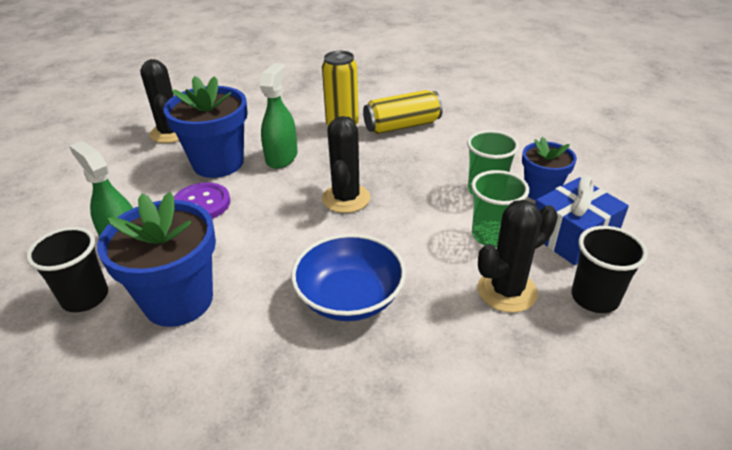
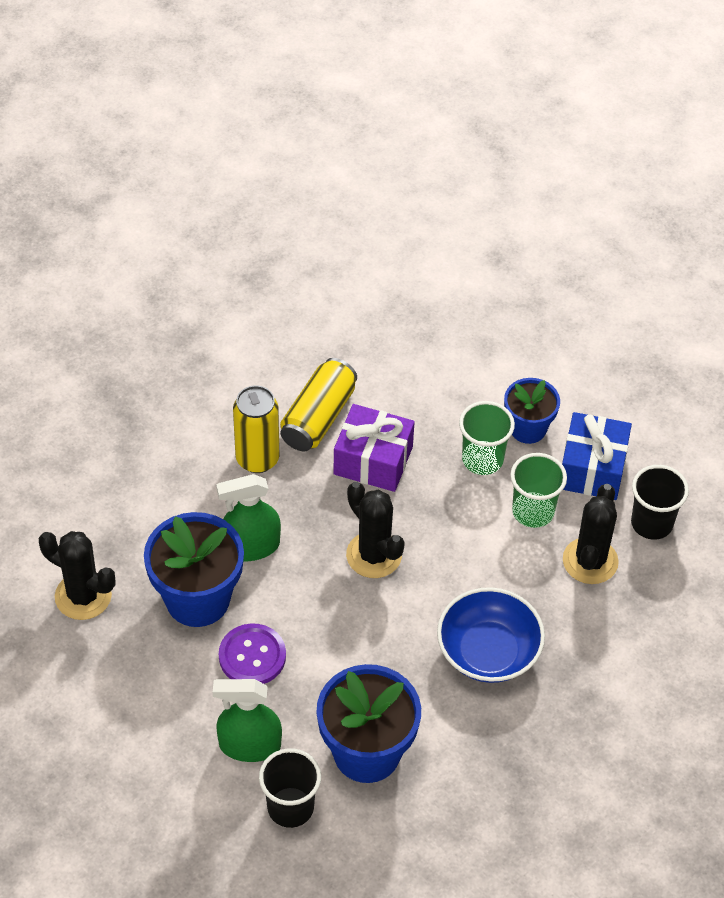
camera: 45 degrees left, 15 degrees up
green spray bottle [260,63,298,169] -> green spray bottle turned 75 degrees counterclockwise [216,474,281,561]
none -> purple gift [333,404,415,492]

